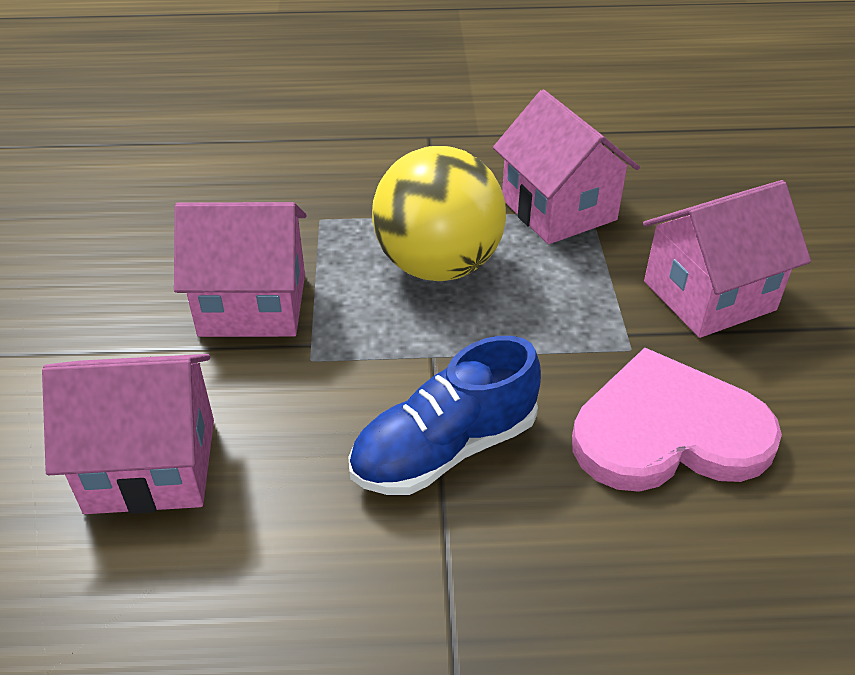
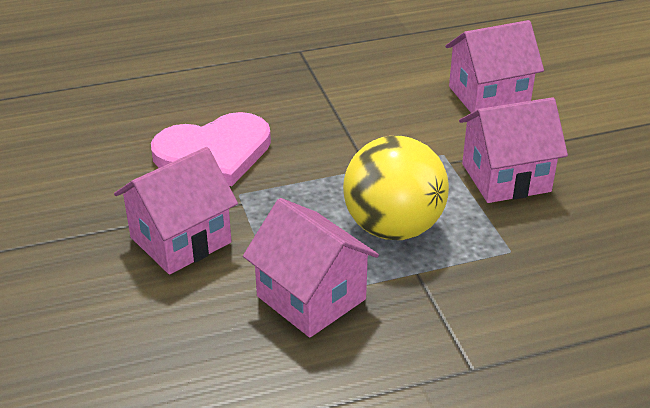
camera: 165 degrees right, 5 degrees down
blue shoe [348,336,541,495] -> none

